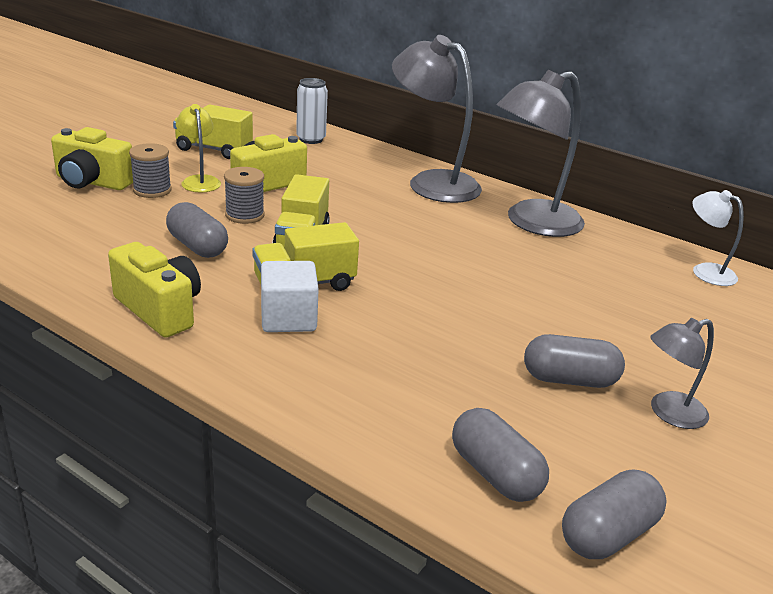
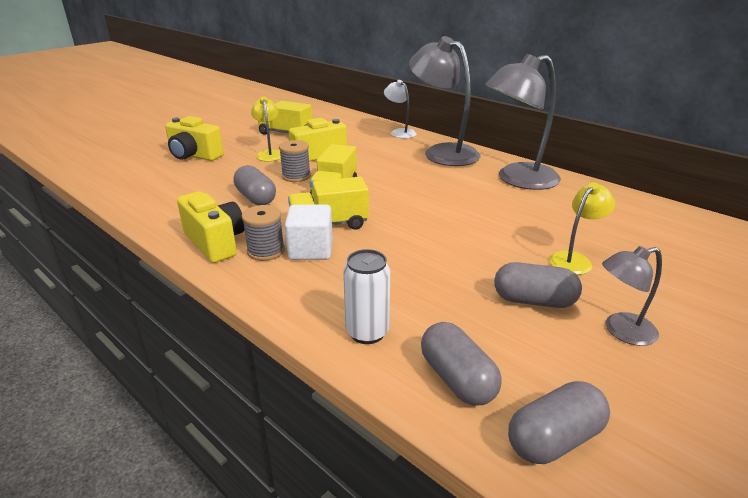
camera: 10 degrees right, 0 degrees up
grey spool [129,143,172,198] -> grey spool moved to [242,205,285,261]
white can [296,78,328,144] -> white can moved to [343,249,390,344]
white lamp [692,190,744,286] -> white lamp moved to [384,80,416,138]
none -> yellow lamp [549,182,615,275]

